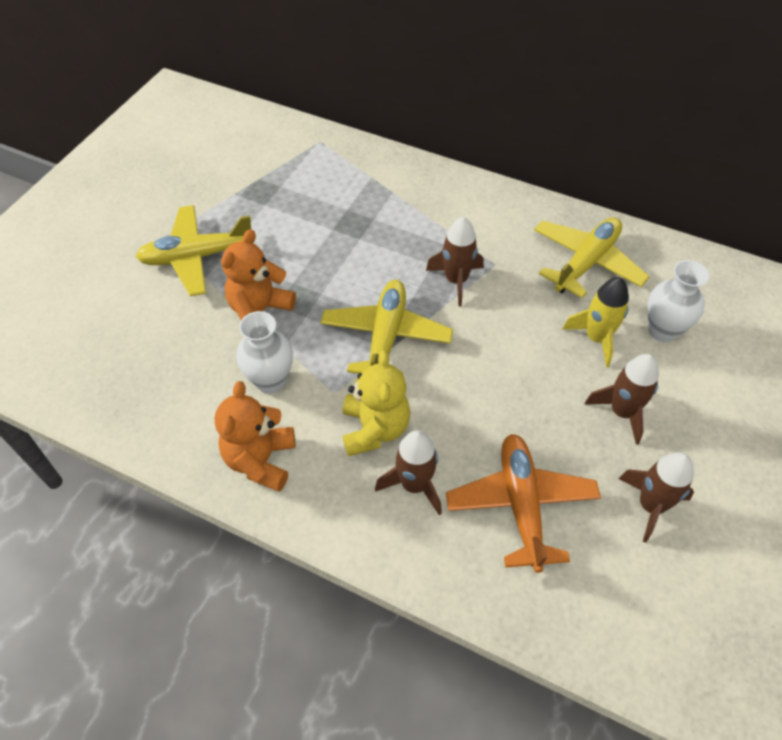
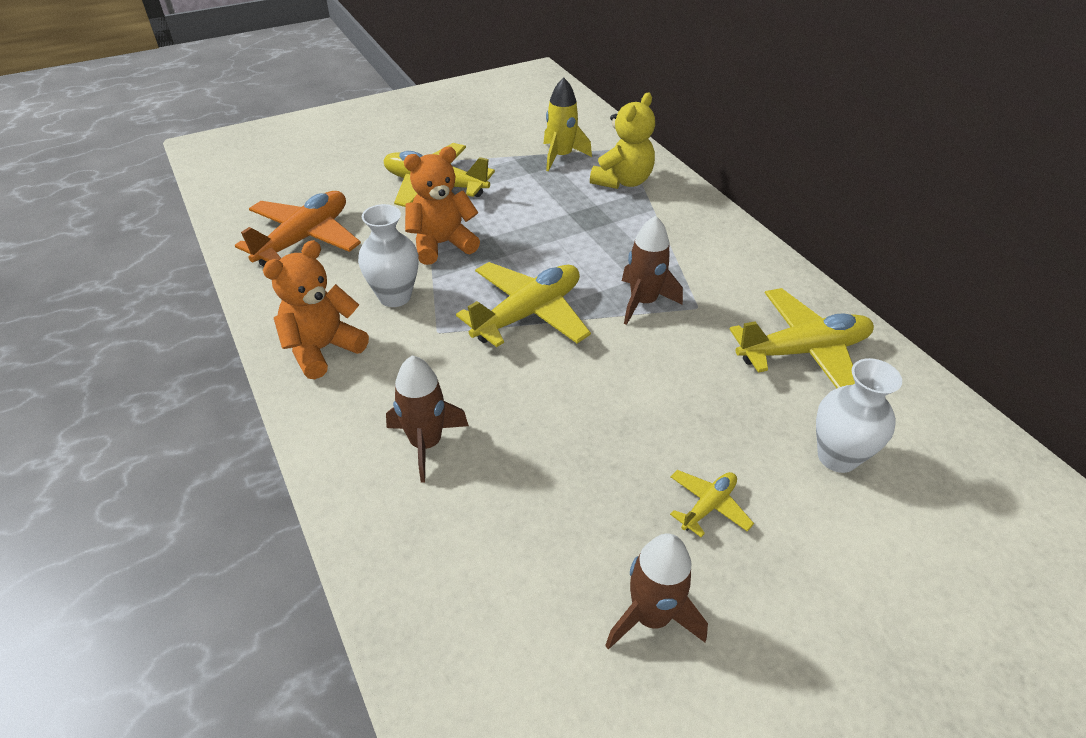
camera: 35 degrees right, 10 degrees down
yellow teddy bear [343,350,410,456] -> yellow teddy bear moved to [590,92,655,189]
orange plane [446,434,601,573] -> orange plane moved to [235,191,361,266]
yellow rocket [562,277,629,367] -> yellow rocket moved to [543,78,592,171]
brown rocket [585,354,659,445] -> yellow plane [670,470,754,537]

